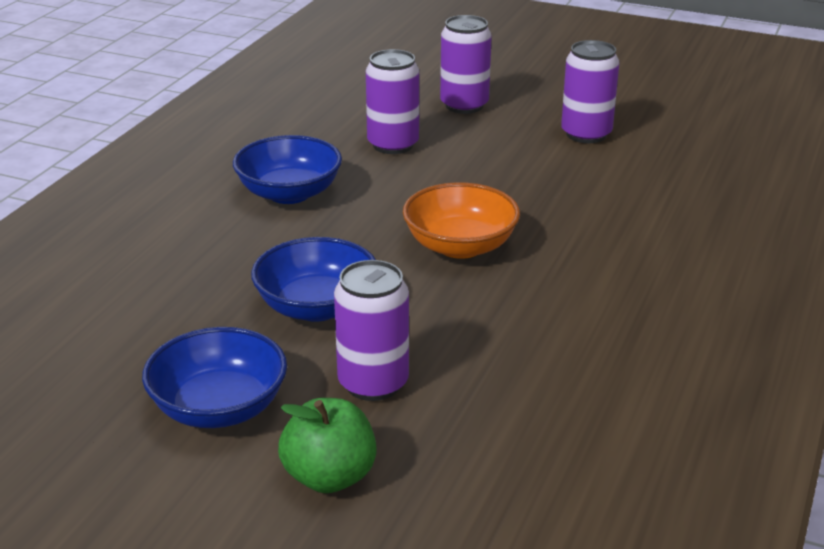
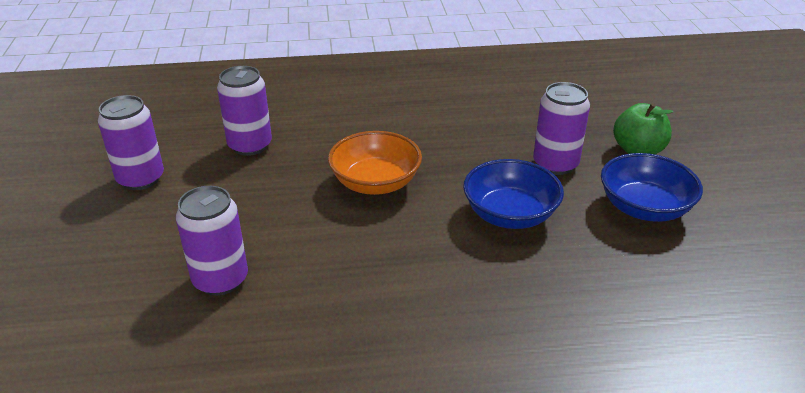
camera: 120 degrees left, 5 degrees up
blue bowl [233,135,342,204] -> none
purple can [440,15,492,114] -> purple can moved to [217,66,272,156]

